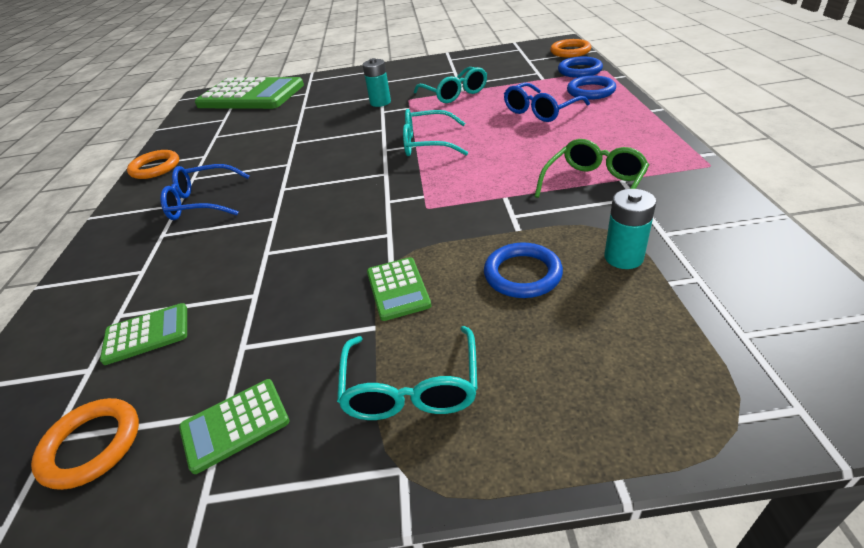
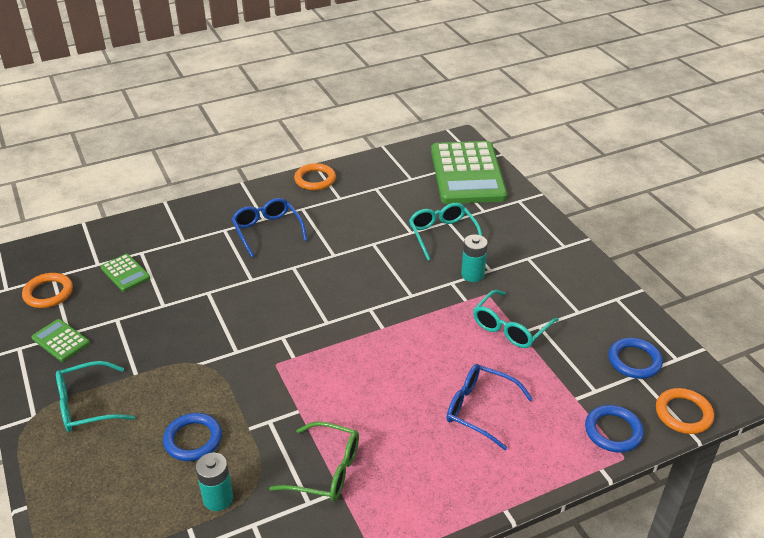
camera: 65 degrees right, 0 degrees up
green calculator [367,257,431,321] -> none
turquoise glasses [403,109,468,156] -> turquoise glasses moved to [409,203,482,260]
blue ring [567,75,616,100] -> blue ring moved to [609,338,663,379]

